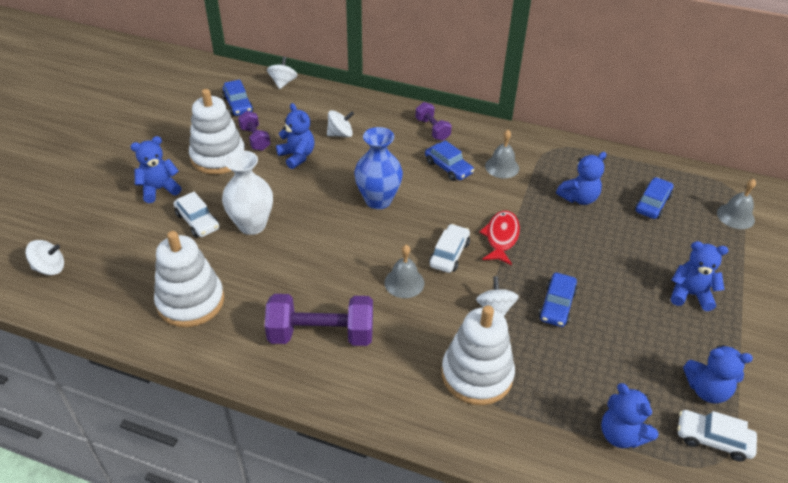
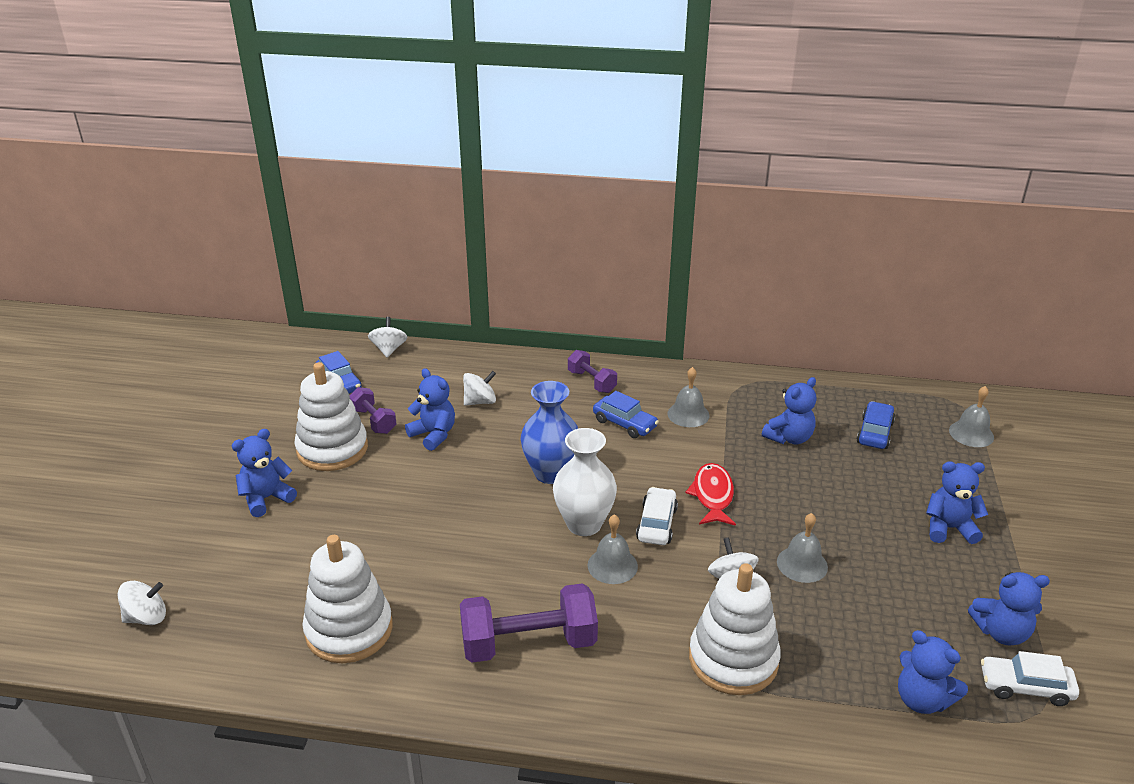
camera: 10 degrees left, 10 degrees down
white car [174,192,219,237] -> none
white vase [222,151,273,235] -> white vase moved to [553,428,617,536]
blue car [539,273,578,327] -> grey bell [777,513,828,583]

